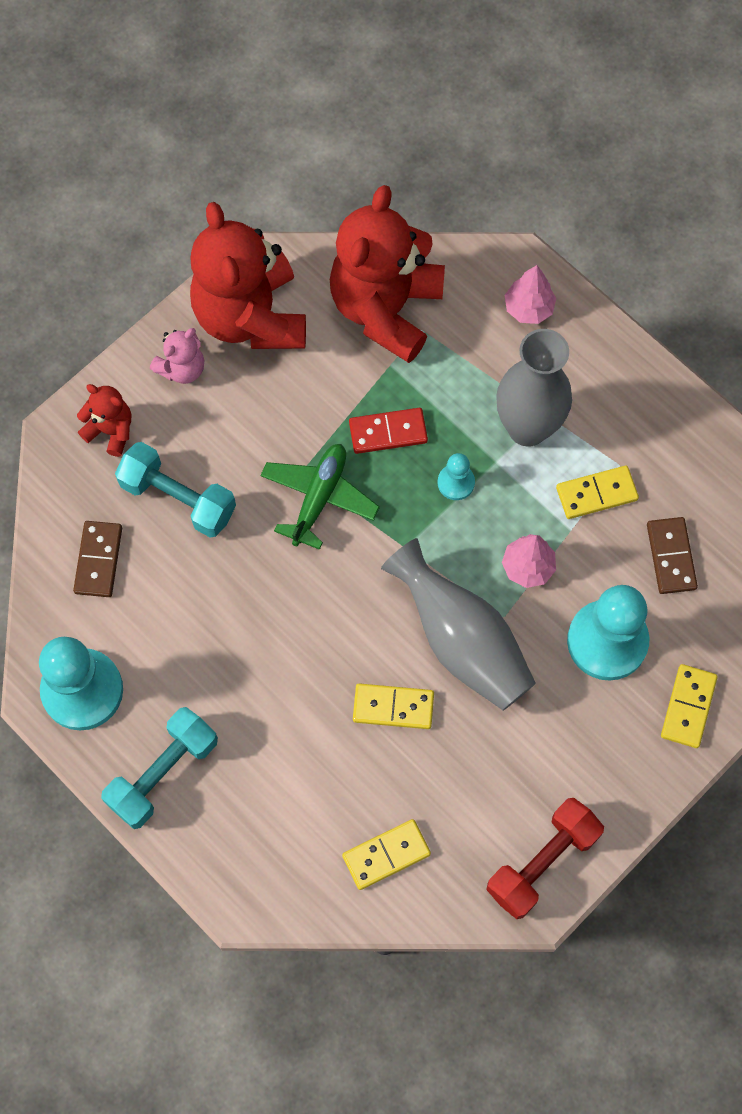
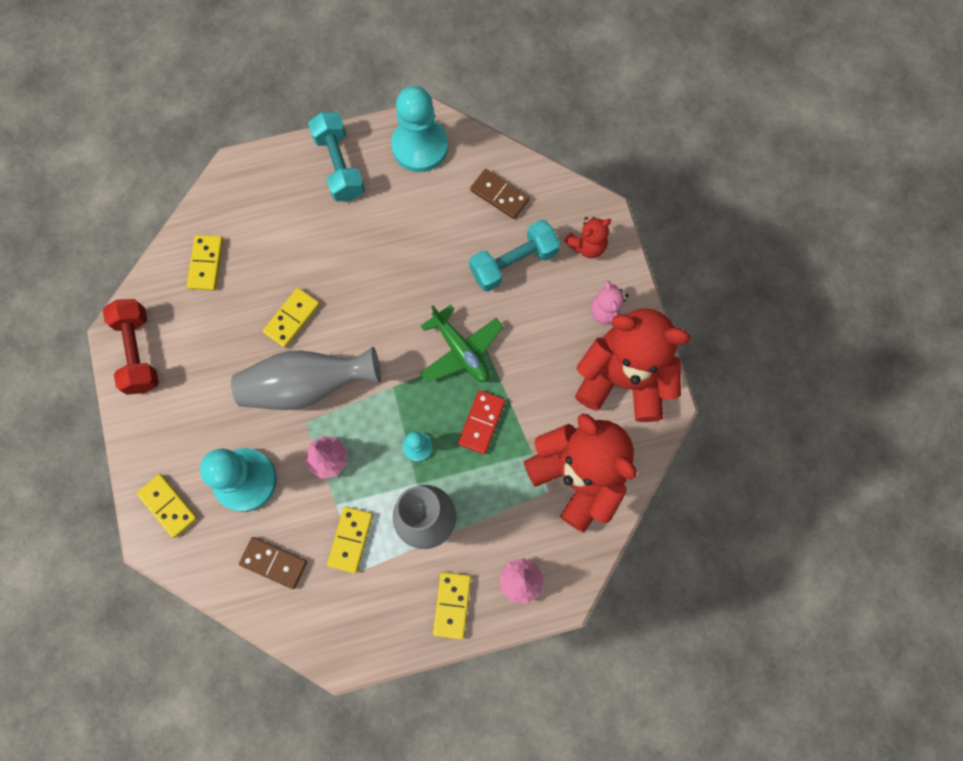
camera: 120 degrees right, 5 degrees up
none -> yellow domino [433,572,471,639]

